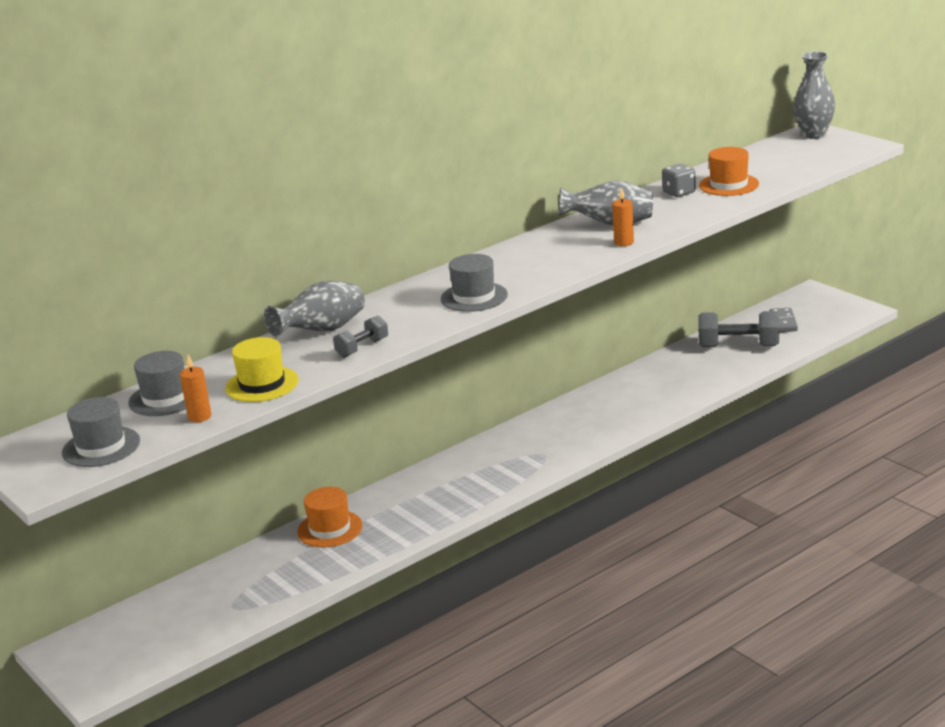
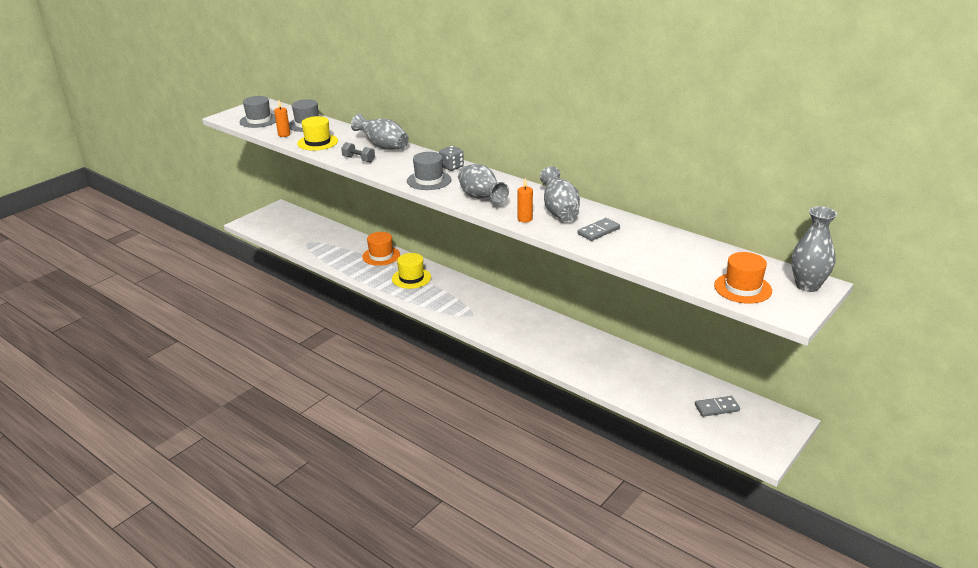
camera: 75 degrees right, 5 degrees up
grey dice [662,164,696,197] -> grey dice moved to [439,146,464,171]
orange hat [699,147,759,196] -> orange hat moved to [714,252,772,304]
grey dumbbell [699,311,779,347] -> none
none -> yellow hat [392,253,431,289]
none -> grey vase [458,164,509,203]
none -> grey domino [578,218,620,241]

